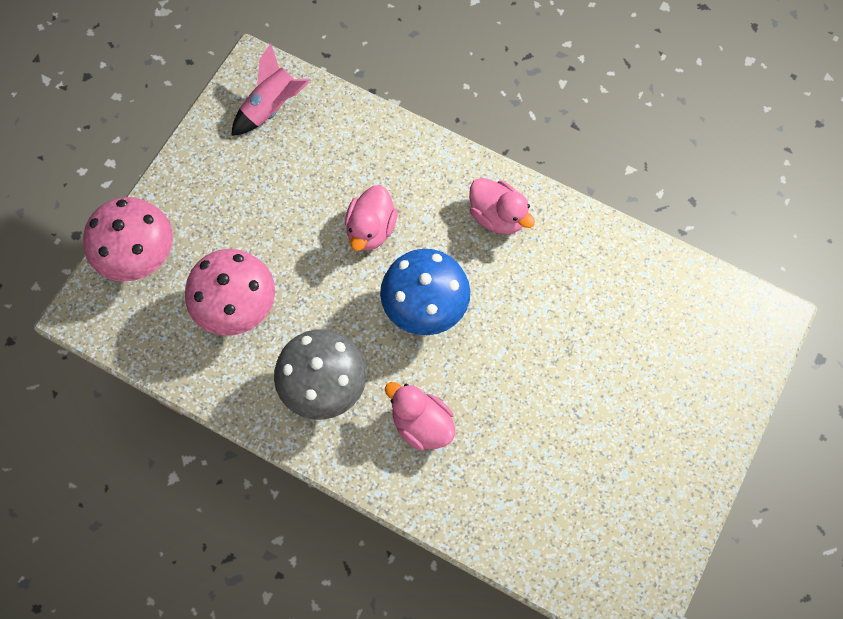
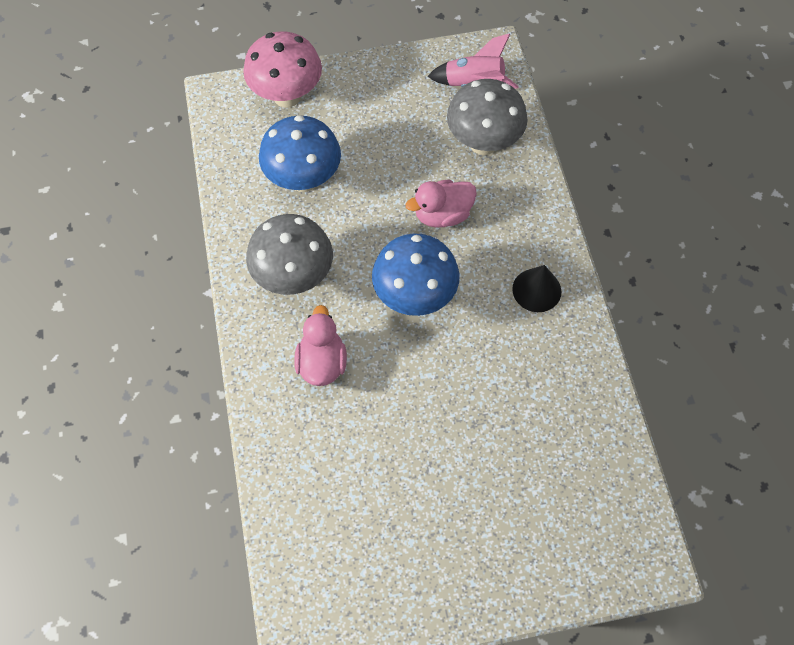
camera: 50 degrees right, 5 degrees down
pink mushroom [185,249,275,336] -> blue mushroom [259,115,341,192]
pink duck [469,178,535,235] -> black cone [512,265,561,312]
none -> grey mushroom [447,79,528,155]

